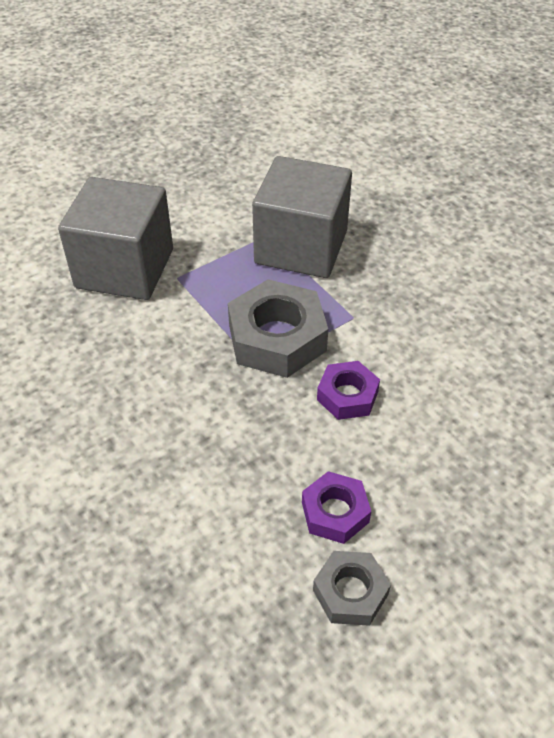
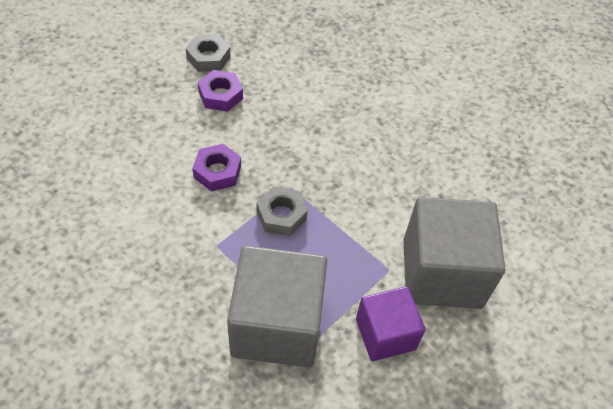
camera: 165 degrees right, 5 degrees up
grey nut [228,279,328,378] -> grey nut [257,186,308,236], size x0.57
none -> purple cube [356,286,426,361]

